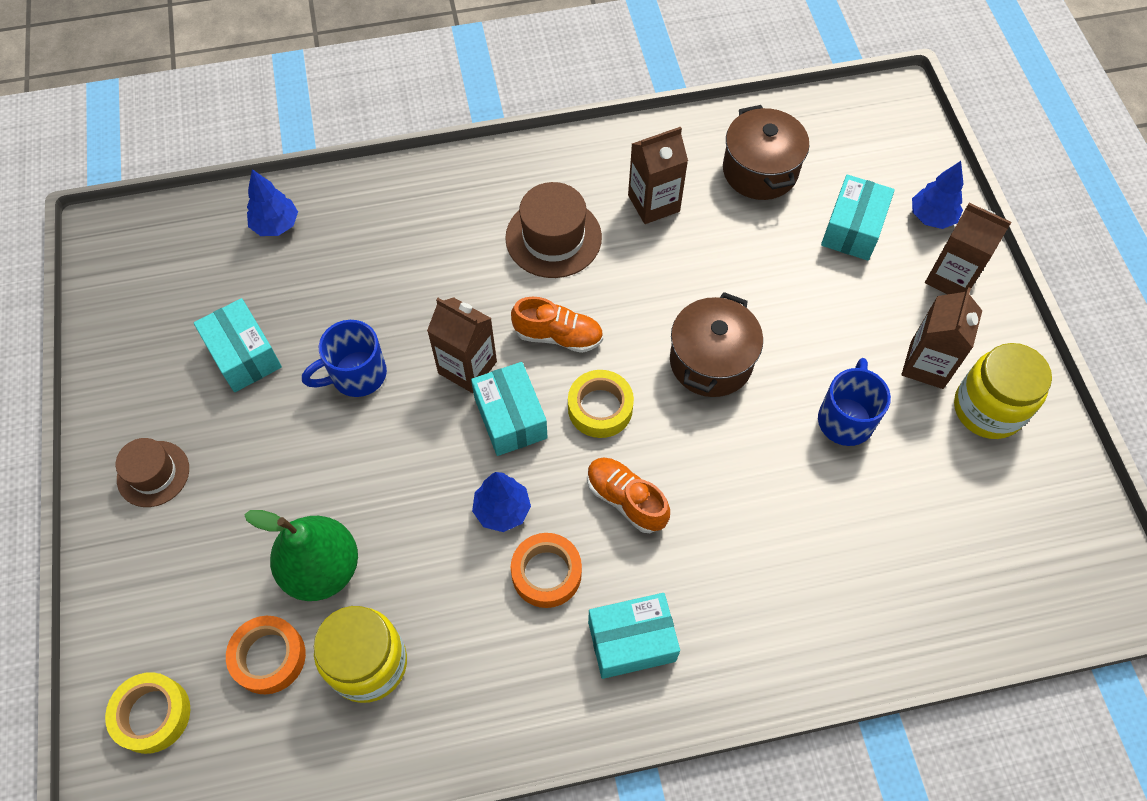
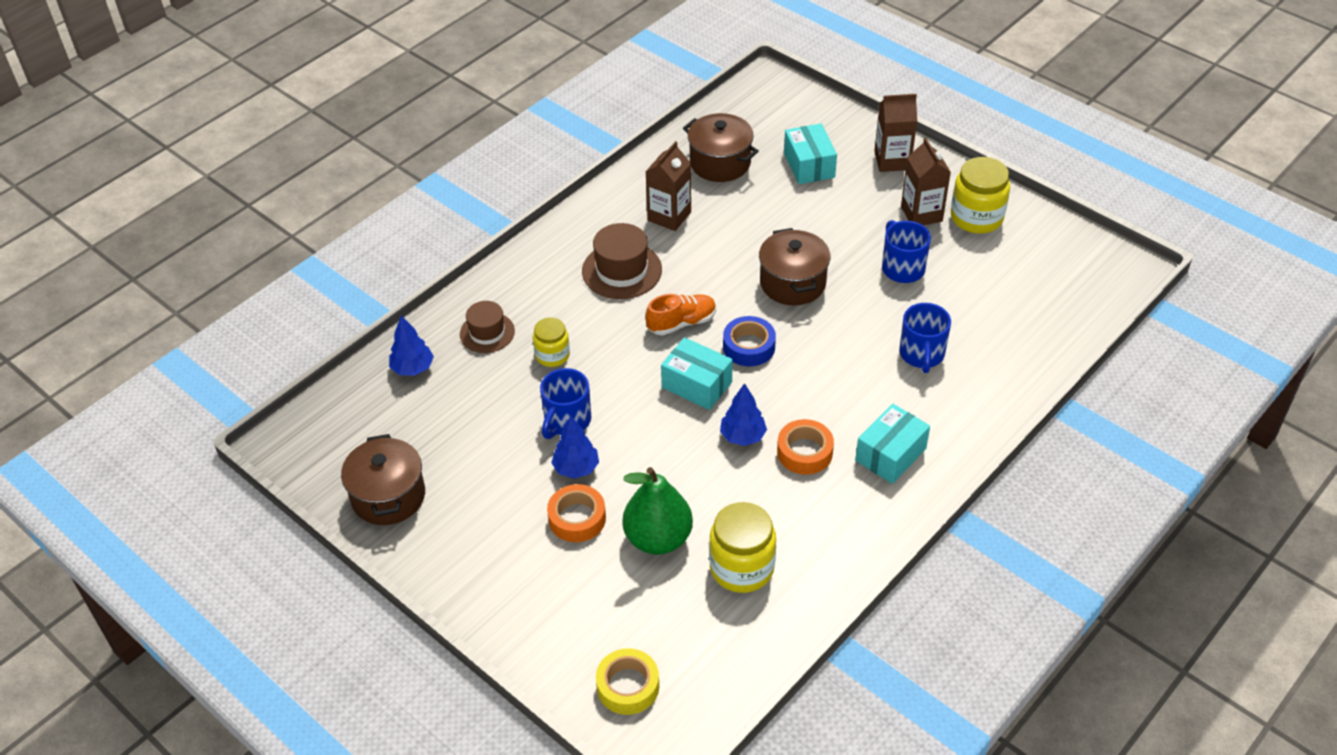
camera: 35 degrees left, 15 degrees down
brown hat [116,438,189,507] -> brown hat moved to [460,301,515,353]
turquoise box [194,298,282,392] -> none
orange tape [226,616,306,694] -> orange tape moved to [547,484,606,542]
brown carton [427,297,497,393] -> none
yellow tape [568,370,634,438] -> blue tape [723,316,776,366]
orange shoe [587,458,670,533] -> none
blue tree [912,161,964,229] -> blue tree moved to [551,416,599,479]
none -> brown pot [341,434,425,525]
none -> yellow jar [533,317,570,367]
none -> blue mug [899,303,951,373]

